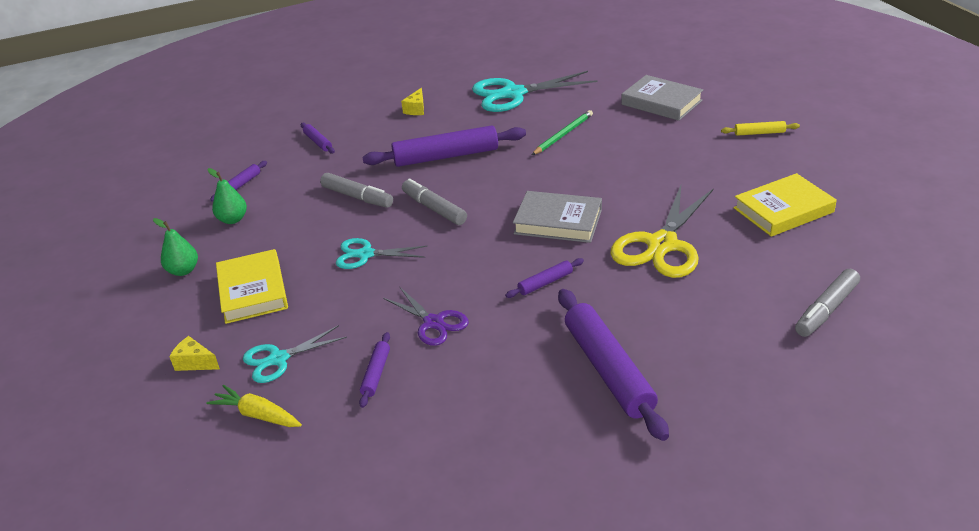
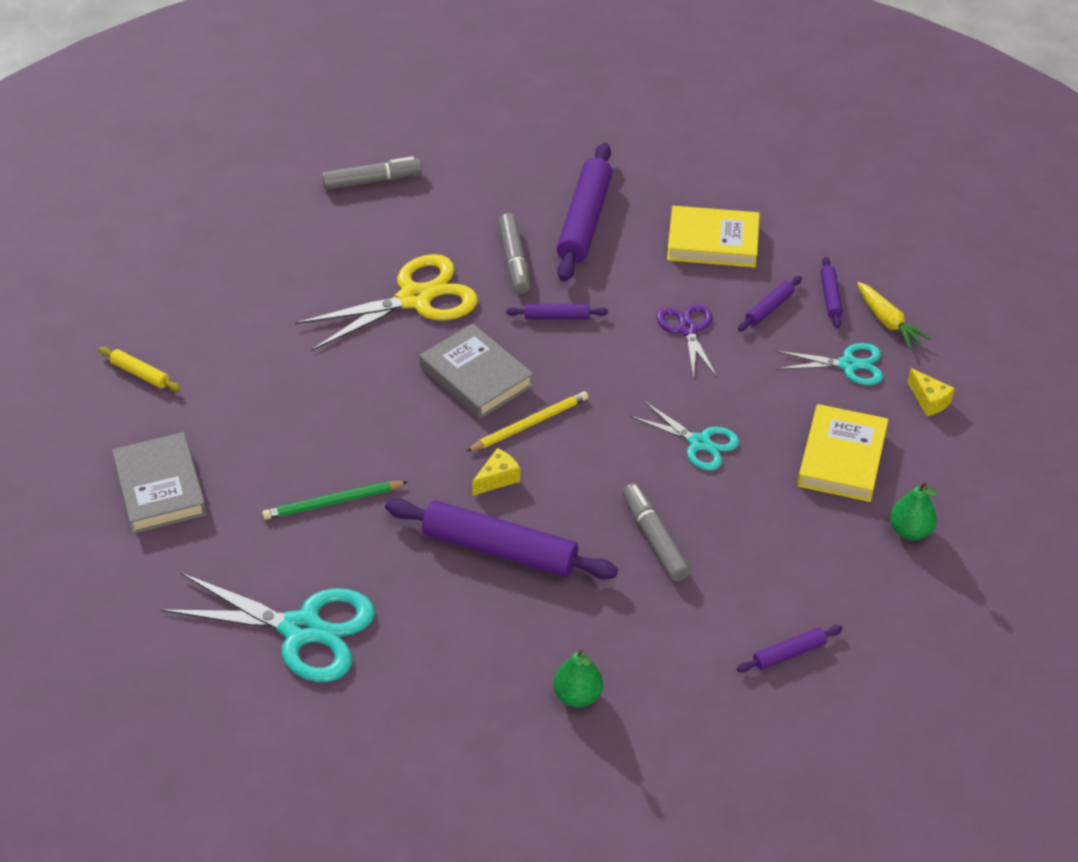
camera: 150 degrees left, 10 degrees up
green pear [207,168,247,224] -> green pear moved to [554,649,603,708]
purple rolling pin [301,123,335,154] -> purple rolling pin moved to [820,257,843,328]
yellow cheese [401,88,424,115] -> yellow cheese moved to [472,448,520,496]
grey marker [402,179,467,225] -> grey marker moved to [498,213,530,294]
yellow book [734,173,837,237] -> yellow book moved to [667,206,760,268]
none -> yellow pencil [466,391,588,452]

